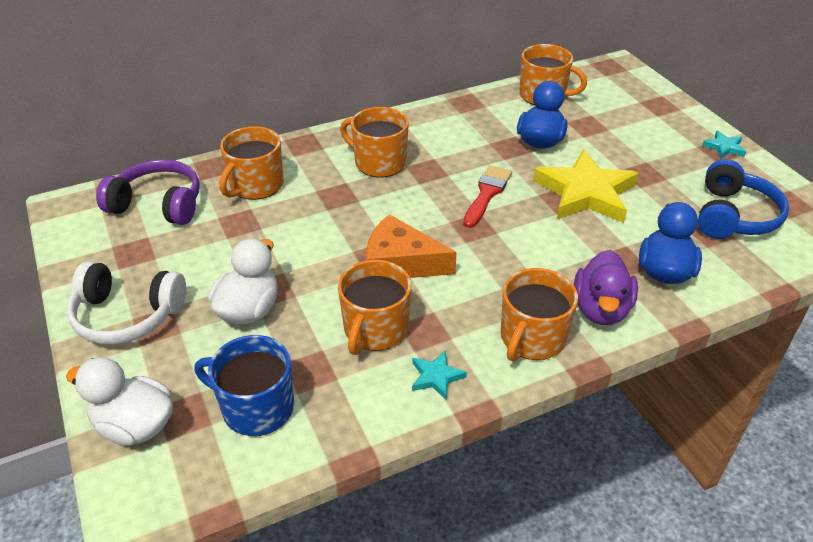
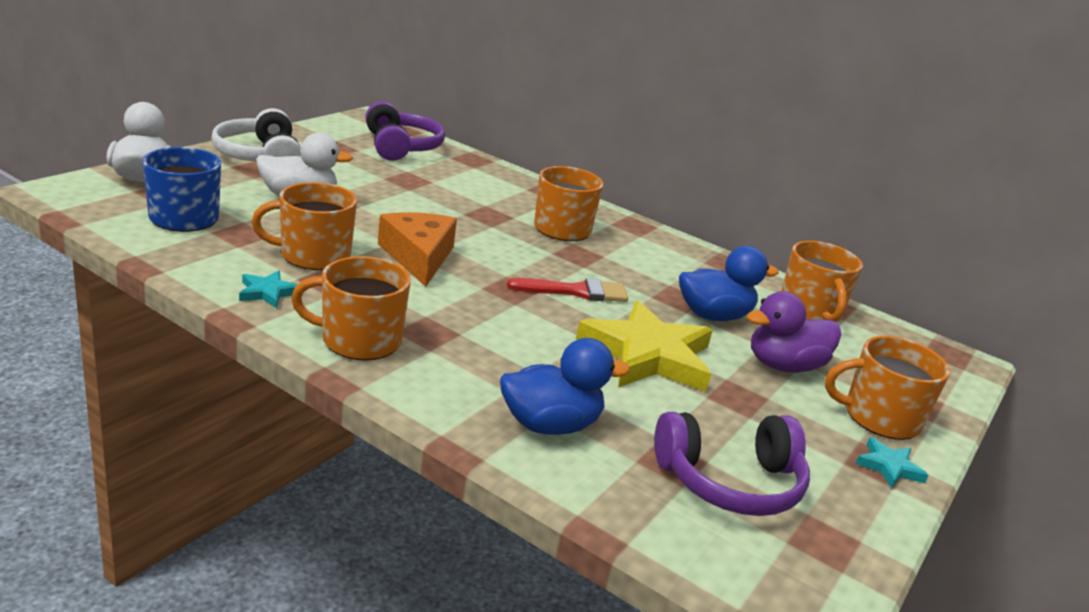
camera: 55 degrees right, 15 degrees down
orange mug [219,126,284,200] -> orange mug moved to [825,336,950,440]
purple duck [574,250,638,325] -> purple duck moved to [746,291,841,373]
blue headphones [698,159,789,239] -> purple headphones [654,412,810,516]

